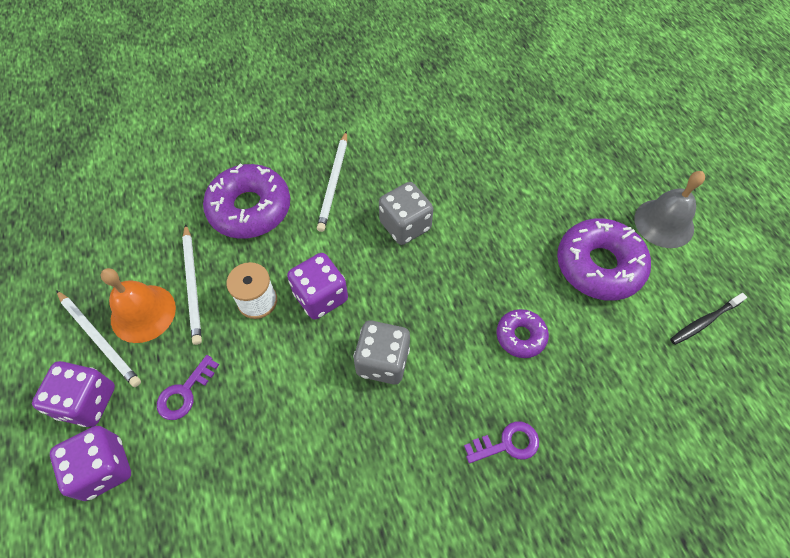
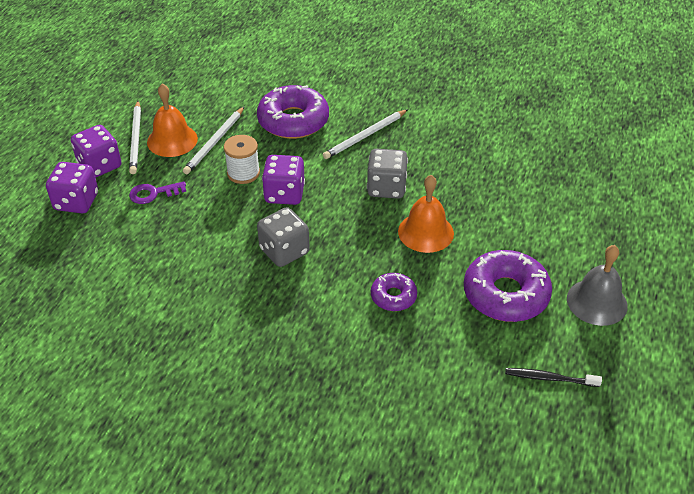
camera: 40 degrees right, 15 degrees down
purple key [464,421,539,463] -> none
none -> orange bell [398,175,454,253]

